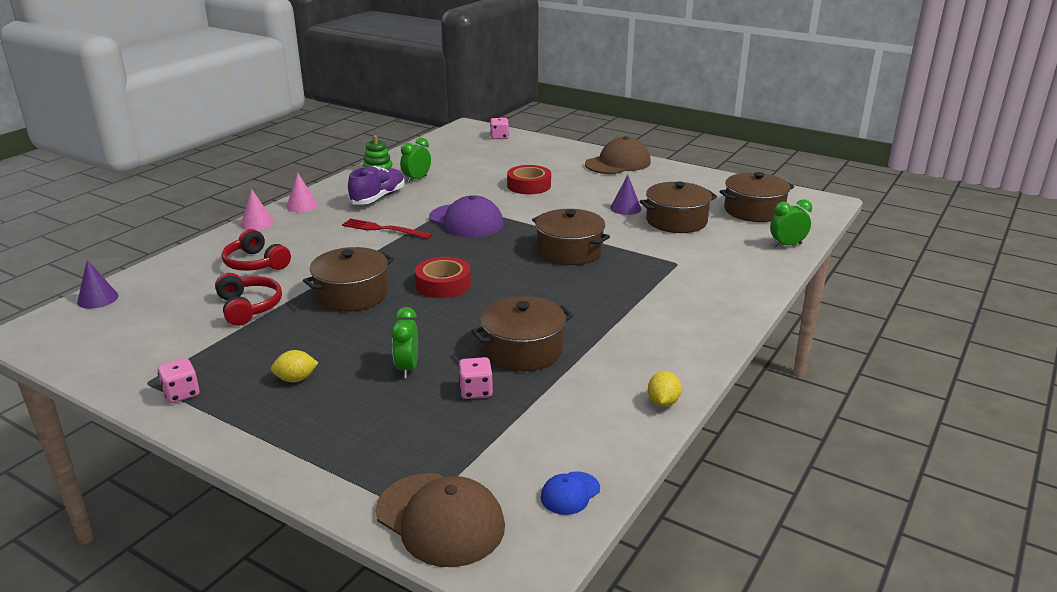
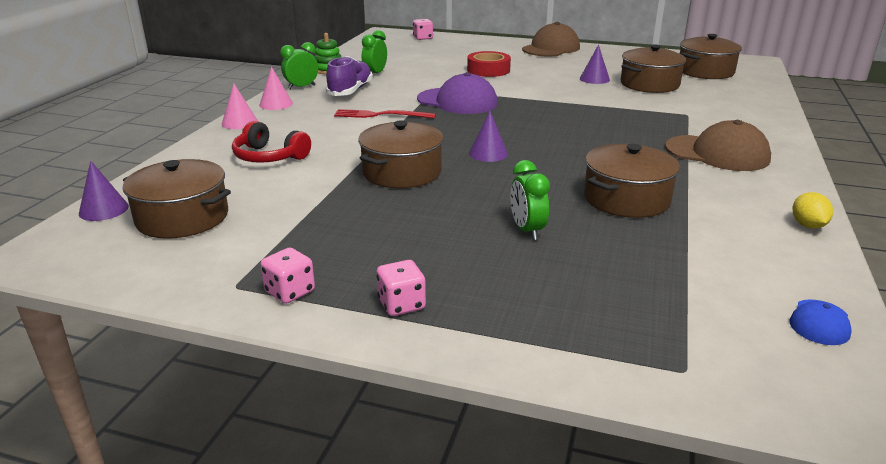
camera: 15 degrees left, 0 degrees up
red headphones [215,273,282,326] -> none
yellow lemon [271,350,318,382] -> none
brown cap [375,473,505,567] -> brown cap moved to [665,120,771,171]
red tape [415,257,471,298] -> purple cone [469,111,508,162]
pink dice [458,357,493,399] -> pink dice moved to [377,260,426,316]
brown pot [532,209,610,265] -> brown pot moved to [123,159,231,239]
green clock [770,199,812,247] -> green clock moved to [280,42,318,89]

